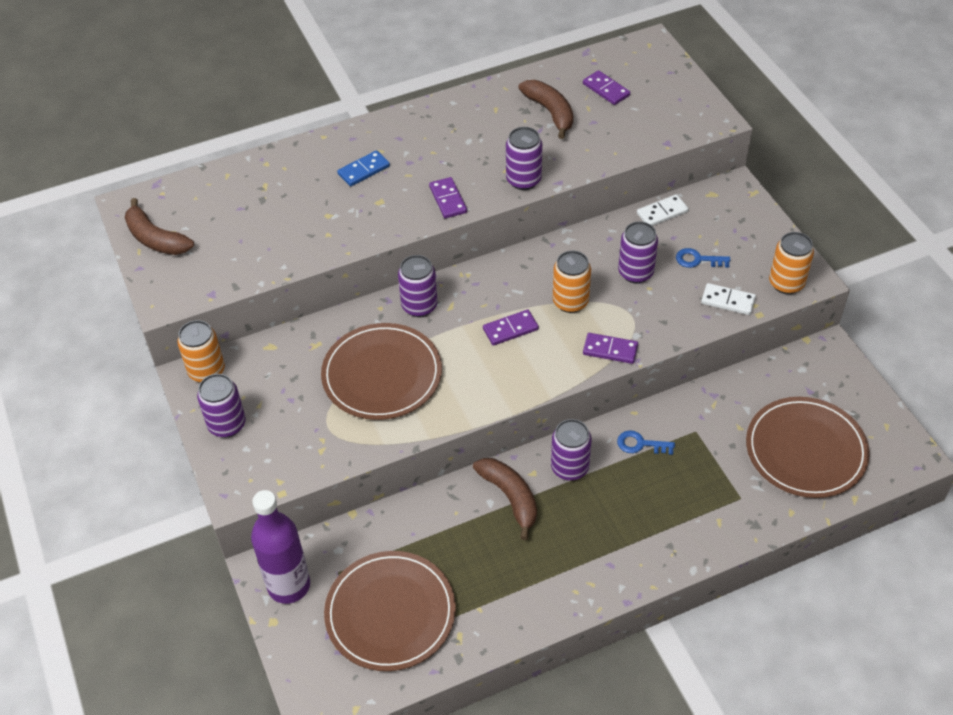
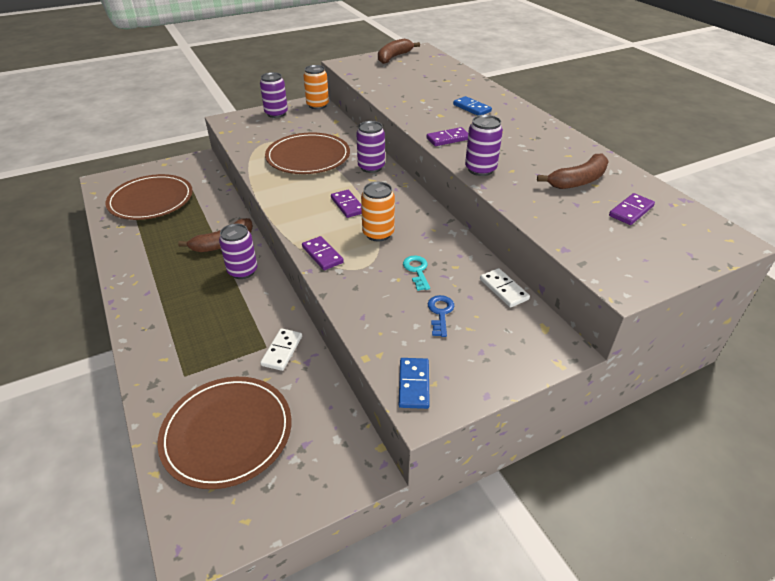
camera: 85 degrees right, 10 degrees down
purple bottle [251,490,310,604] -> none
purple domino [583,333,638,364] -> purple domino turned 45 degrees counterclockwise [302,236,344,270]
blue key [617,430,675,455] -> none
purple can [618,221,658,283] -> turquoise key [403,256,430,291]
white domino [701,283,756,315] -> white domino moved to [260,328,302,371]
orange can [769,232,814,294] -> blue domino [399,358,430,409]

